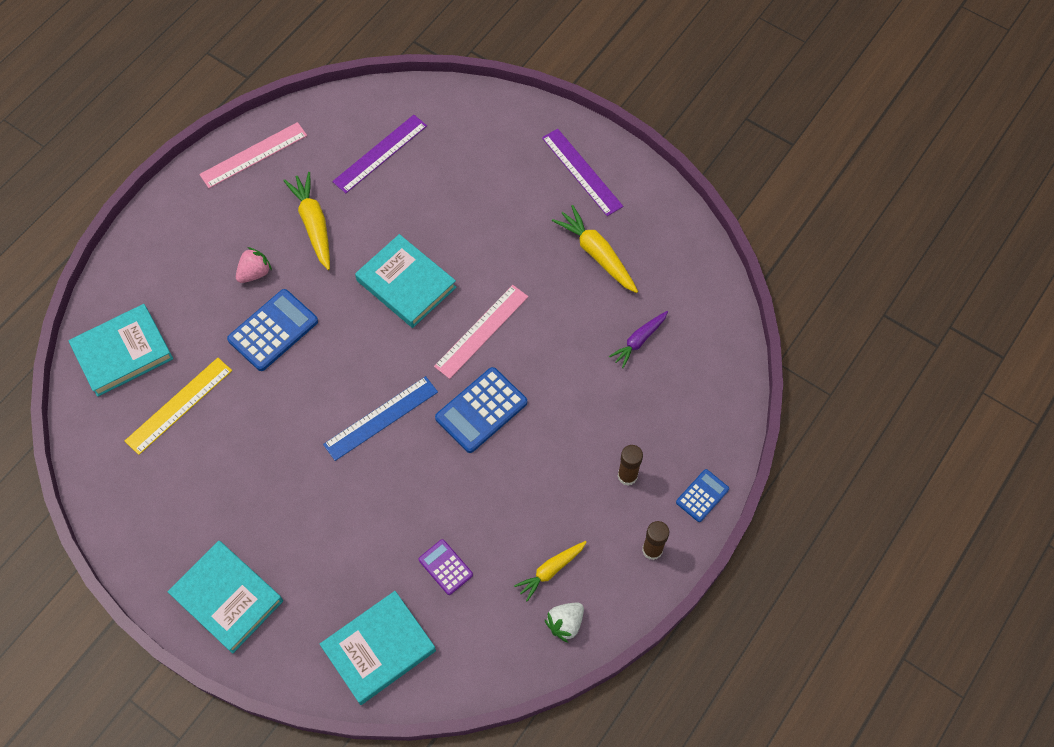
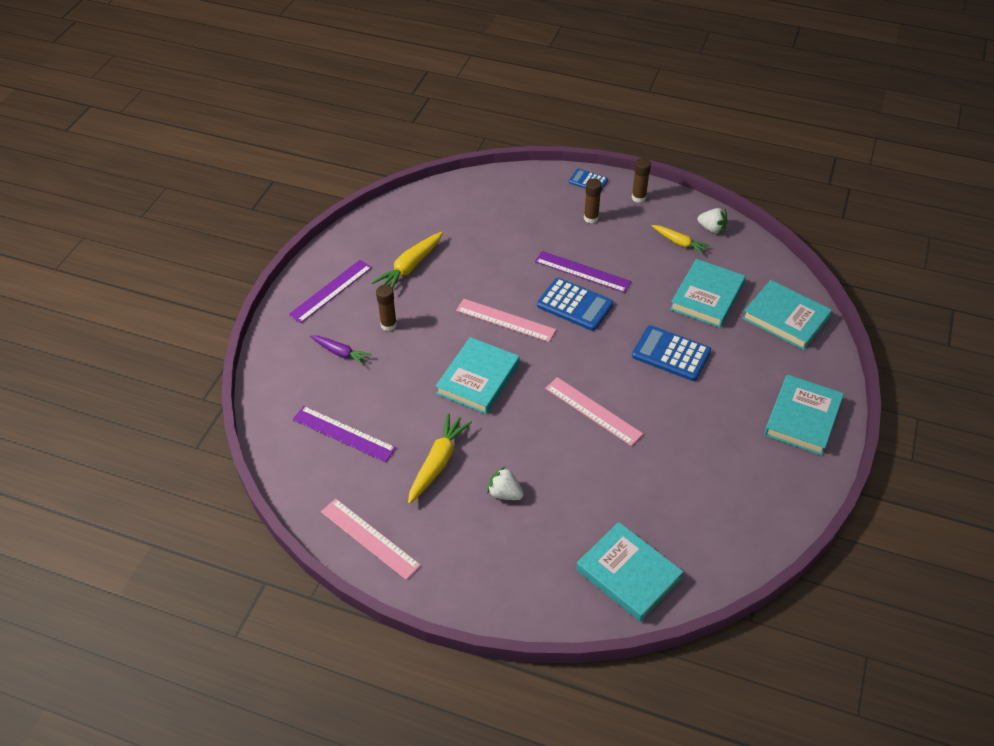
camera: 105 degrees left, 15 degrees down
yellow ruler [125,358,232,455] -> none
blue calculator [227,289,318,371] -> blue calculator moved to [632,325,711,381]
pink strawberry [236,247,272,283] -> white strawberry [487,467,524,500]
yellow carrot [283,172,330,270] -> yellow carrot turned 150 degrees clockwise [408,413,472,504]
blue ruler [323,376,438,461] -> none
purple calculator [419,539,473,595] -> turquoise book [670,259,746,328]
purple carrot [609,311,668,368] -> purple carrot moved to [310,335,372,365]
none -> brown glue stick [376,285,397,331]
none -> purple ruler [535,251,632,293]
none -> pink ruler [545,377,643,446]

